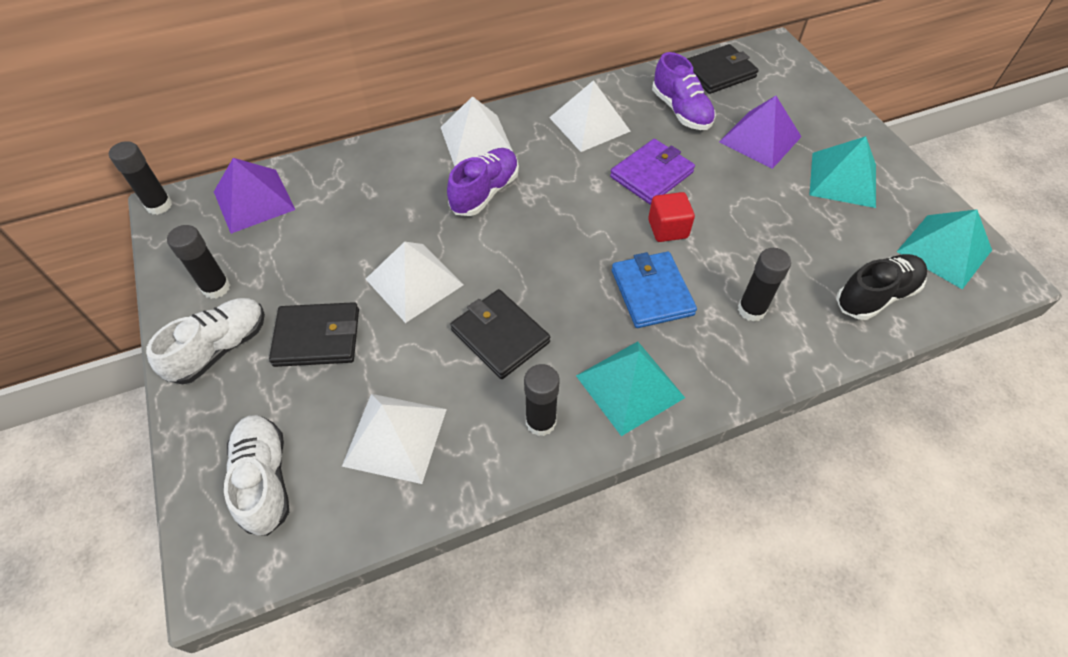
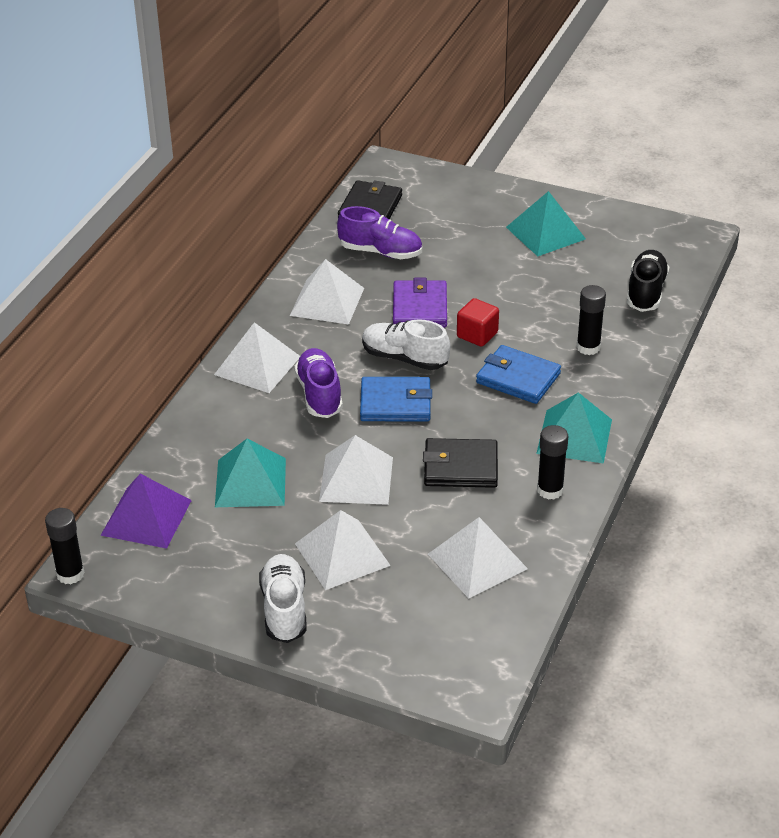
camera: 45 degrees left, 15 degrees down
black glue stick [167,225,230,299] -> none
white shoe [224,415,289,536] -> white shoe moved to [362,319,450,370]
black wallet [269,302,359,367] -> white pyramid [295,510,391,590]
purple pyramid [719,96,802,169] -> none
turquoise pyramid [897,209,992,289] -> turquoise pyramid moved to [215,439,286,507]
none -> blue wallet [360,377,432,421]

